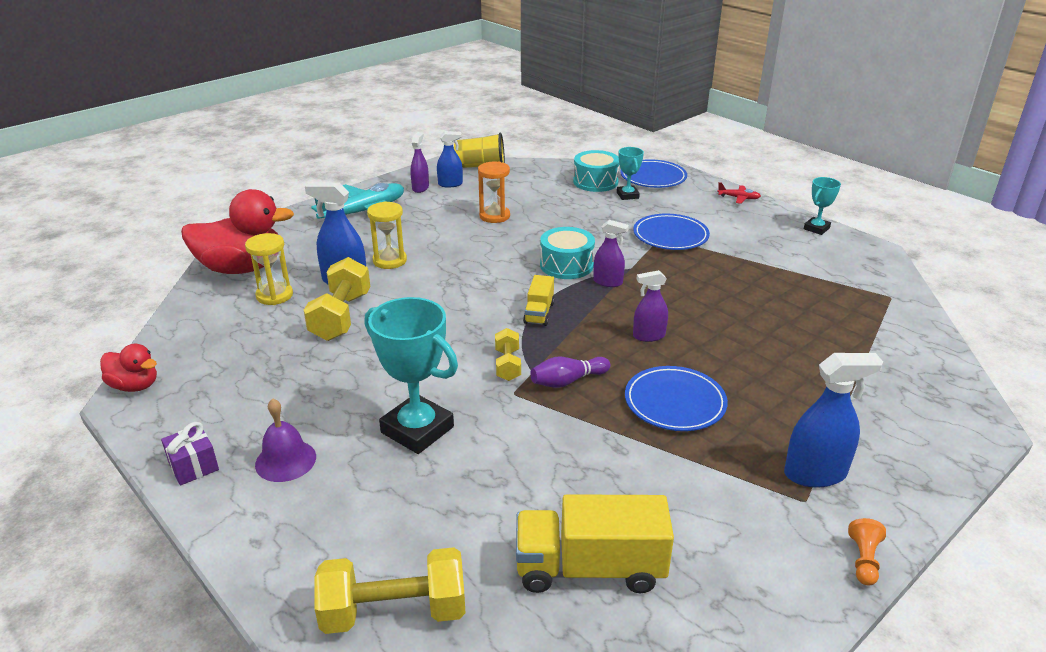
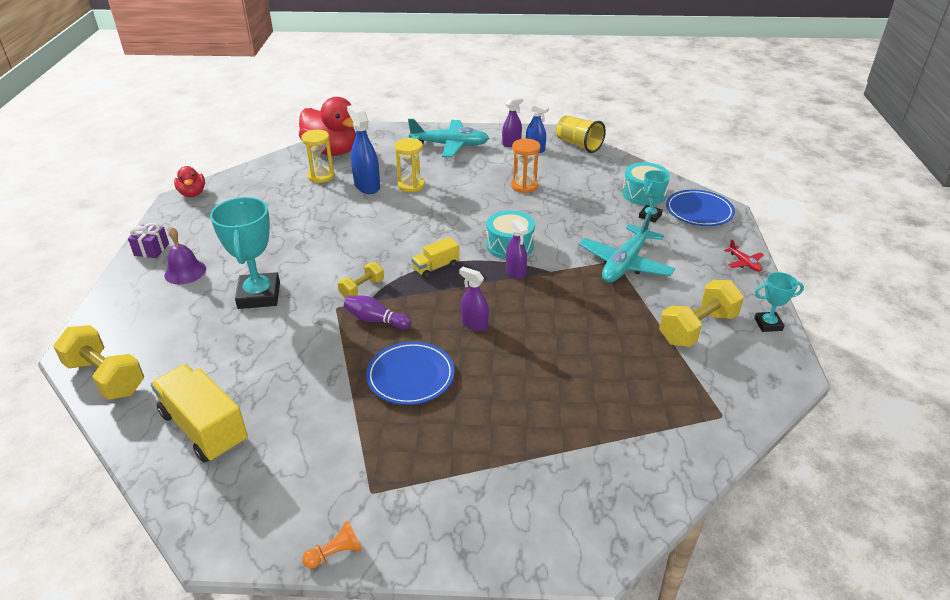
camera: 45 degrees right, 5 degrees up
yellow dumbbell [304,257,370,341] -> yellow dumbbell moved to [659,280,744,347]
blue plate [633,214,710,250] -> turquoise plane [579,211,675,282]
blue spray bottle [784,353,883,488] -> none

